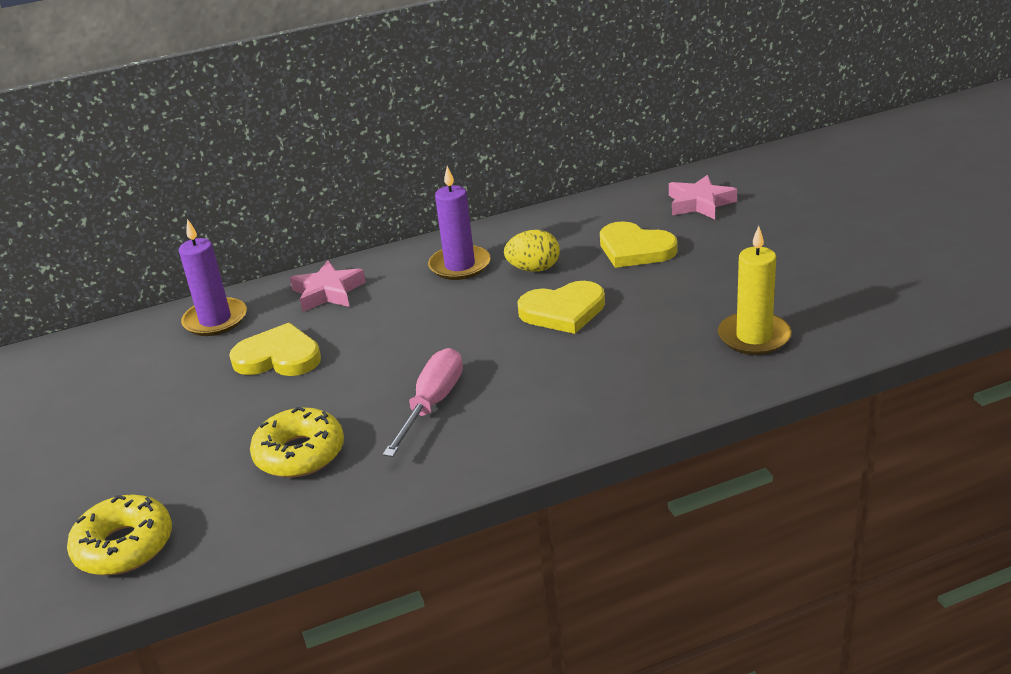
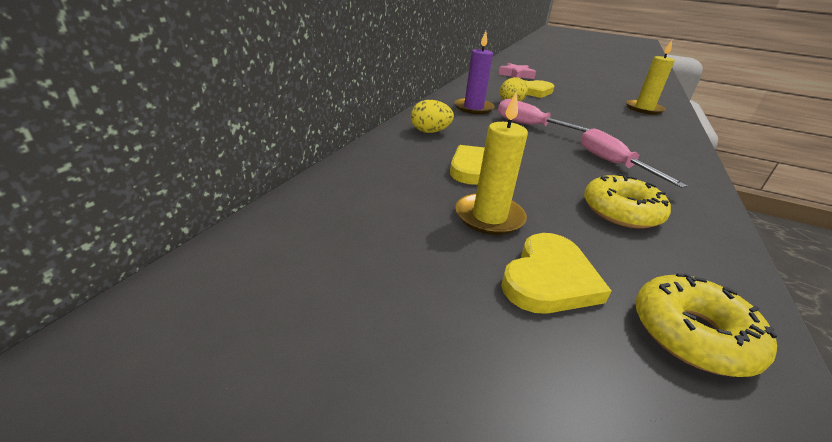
camera: 50 degrees left, 0 degrees up
purple candle [179,219,247,336] -> none
pink star [290,260,366,312] -> yellow egg [411,100,454,133]
yellow heart [517,281,605,334] -> yellow heart moved to [501,233,611,314]
none -> yellow candle [455,93,528,235]
none -> pink screwdriver [498,99,590,132]

